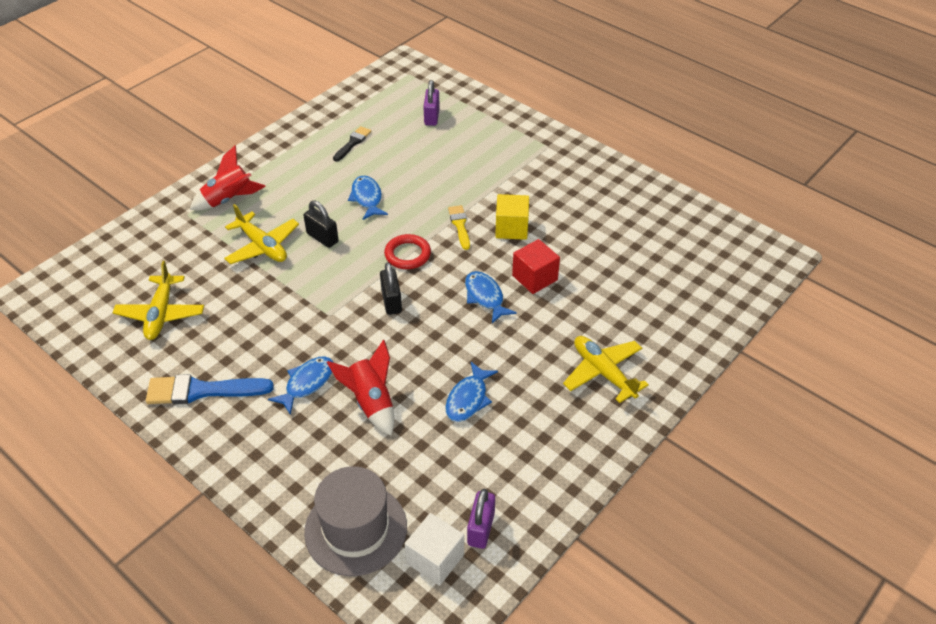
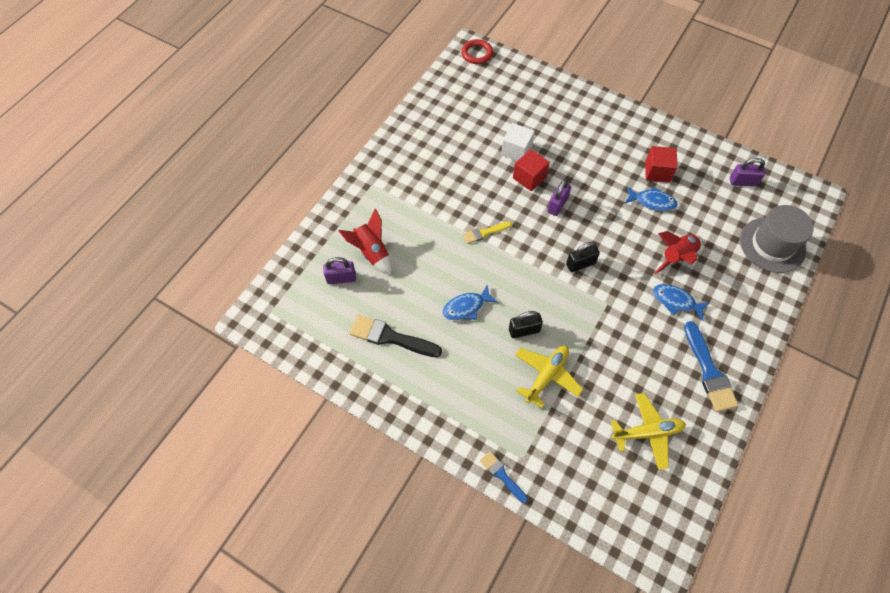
camera: 100 degrees left, 15 degrees up
red rocket [190,145,266,210] -> red rocket moved to [338,208,392,275]
black padlock [303,200,339,248] -> black padlock turned 45 degrees clockwise [509,311,543,338]
black brush [333,126,372,162] -> black brush [349,315,442,357], size x1.71
red ring [384,234,431,269] -> red ring moved to [461,39,493,64]
white cube [405,513,464,586] -> white cube moved to [501,123,535,161]
blue fish [465,271,517,323] -> purple padlock [547,179,571,216]
yellow cube [495,194,529,240] -> none
yellow plane [563,336,649,403] -> none
none -> blue brush [480,451,528,503]
none -> red cube [645,146,678,183]

